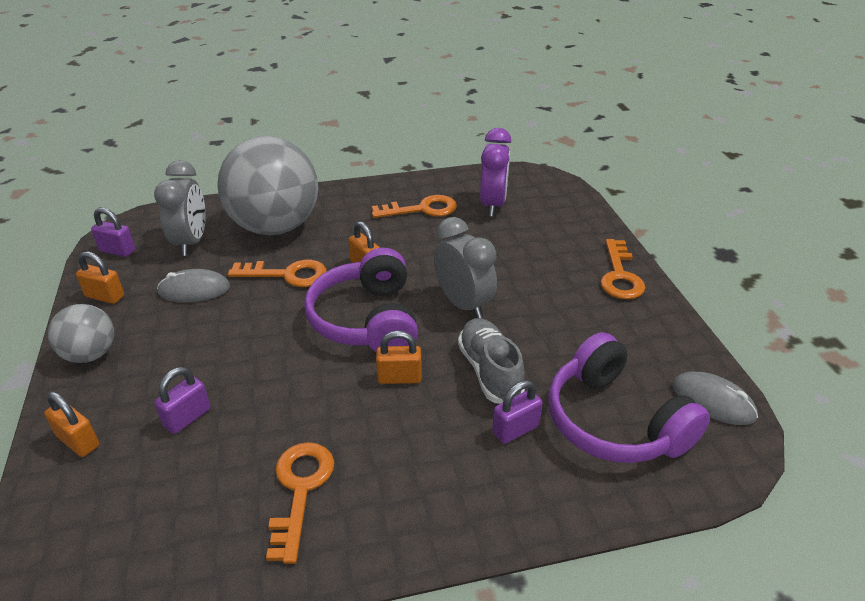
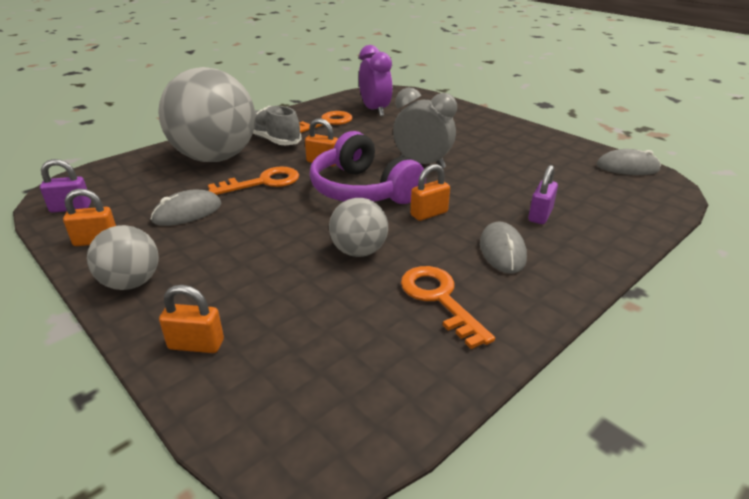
camera: 30 degrees left, 5 degrees down
grey clock [154,160,206,256] -> none
purple padlock [154,367,211,434] -> none
grey shoe [458,318,525,404] -> grey shoe moved to [253,106,302,145]
purple headphones [548,332,710,463] -> none
orange key [600,239,645,300] -> none
none -> grey ball [329,198,388,257]
none -> grey mouse [480,221,527,274]

